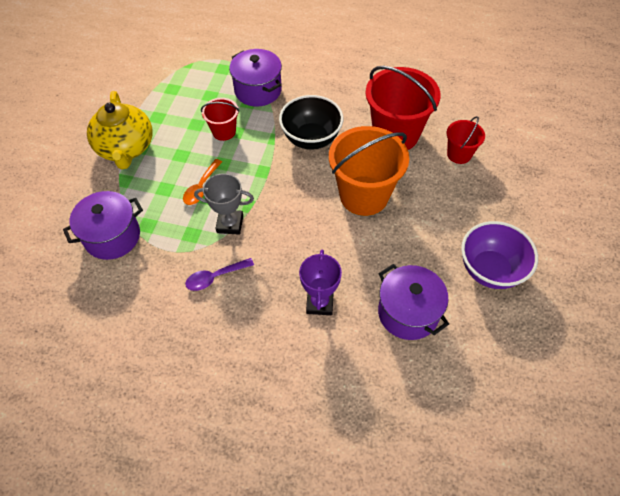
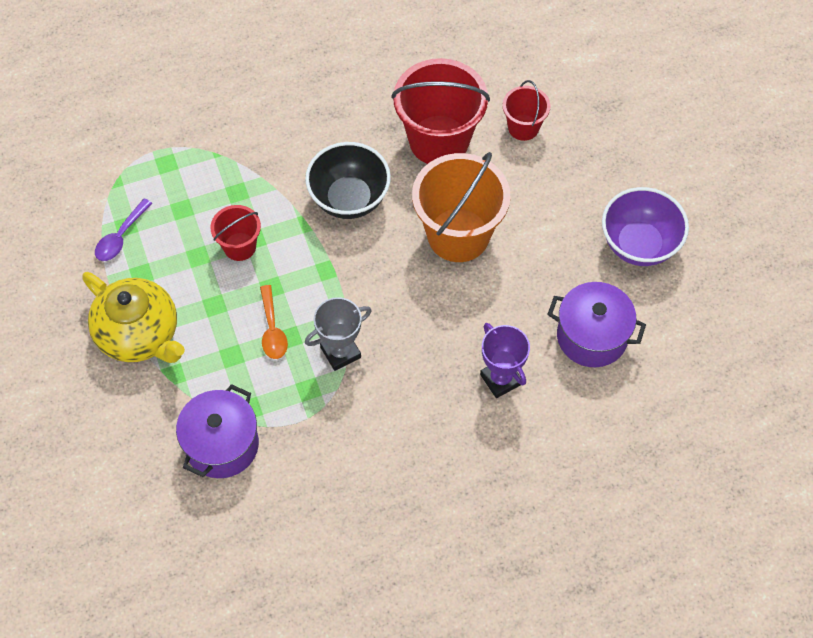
camera: 35 degrees left, 5 degrees up
purple spoon [185,258,254,291] -> purple spoon moved to [95,198,152,261]
purple pot [229,49,282,106] -> none

